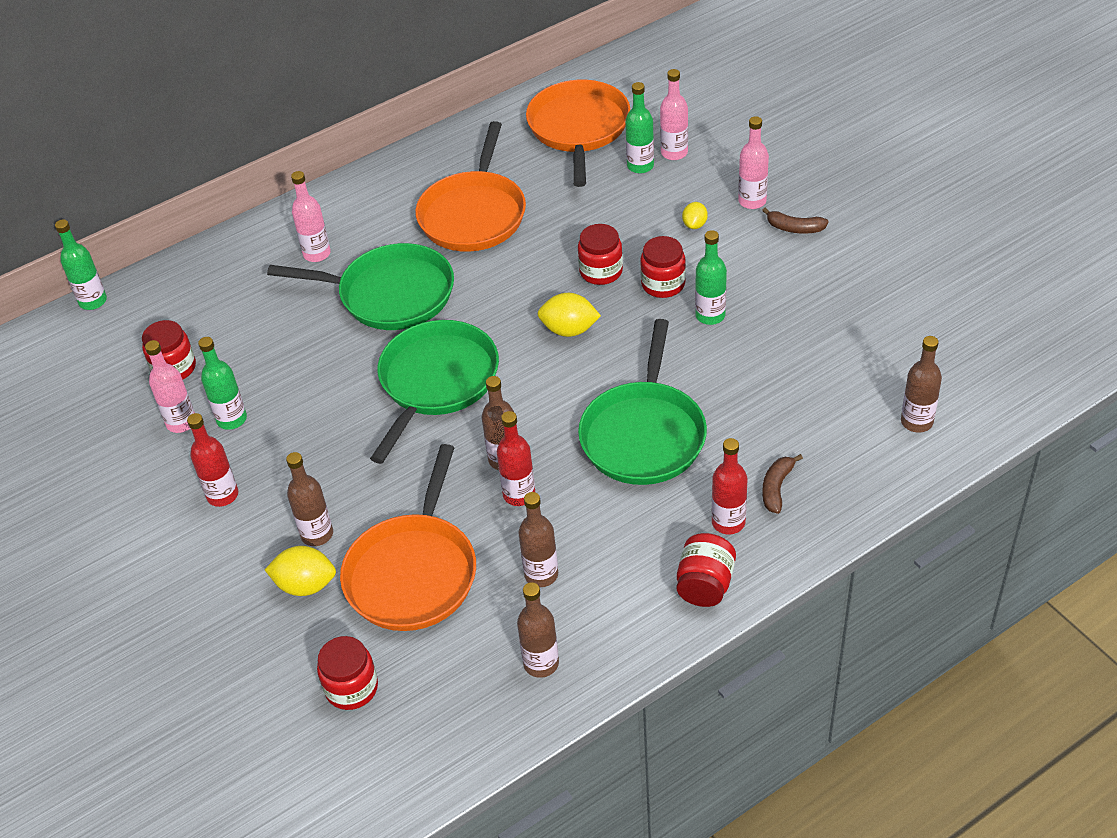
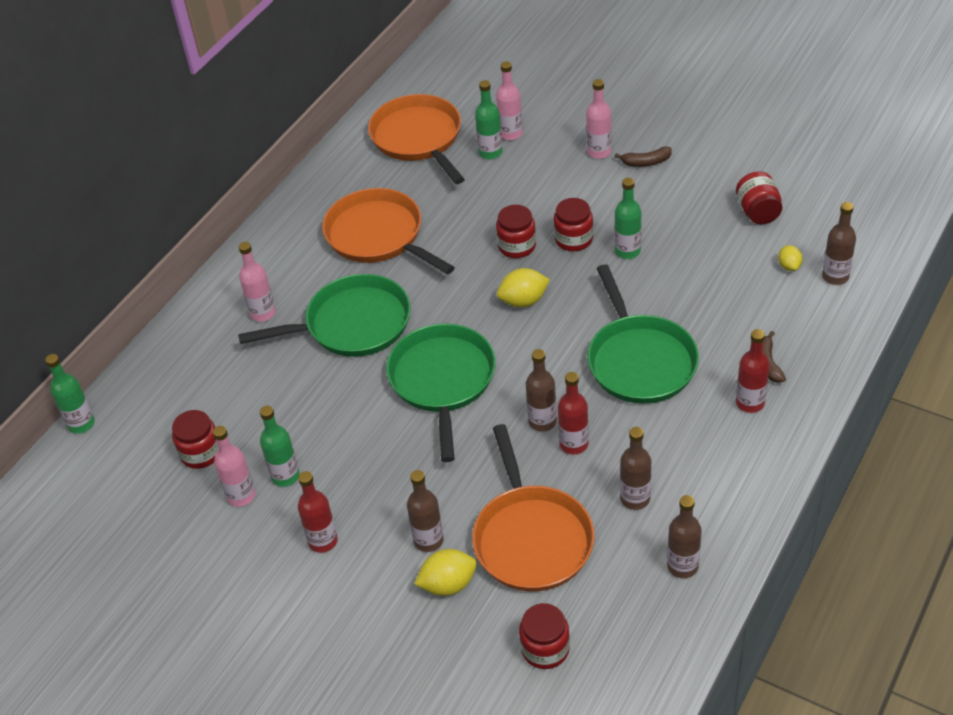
camera: 25 degrees left, 0 degrees up
orange pan [415,121,526,252] -> orange pan turned 150 degrees clockwise [322,188,455,275]
red jar [677,533,736,607] -> red jar moved to [736,171,782,224]
yellow lemon [682,202,708,229] -> yellow lemon moved to [778,245,803,271]

